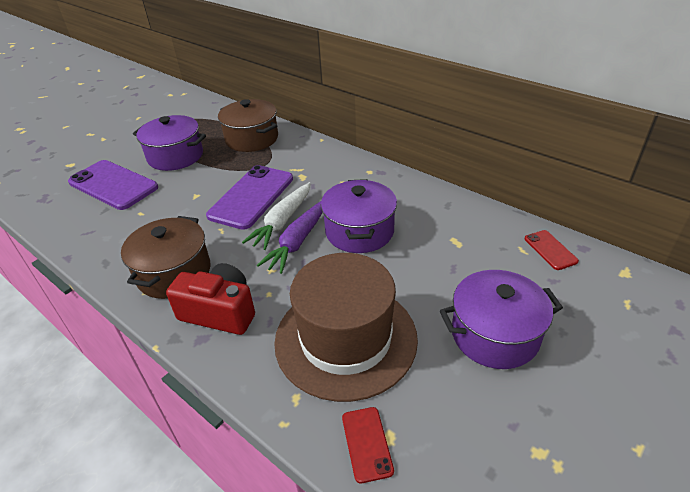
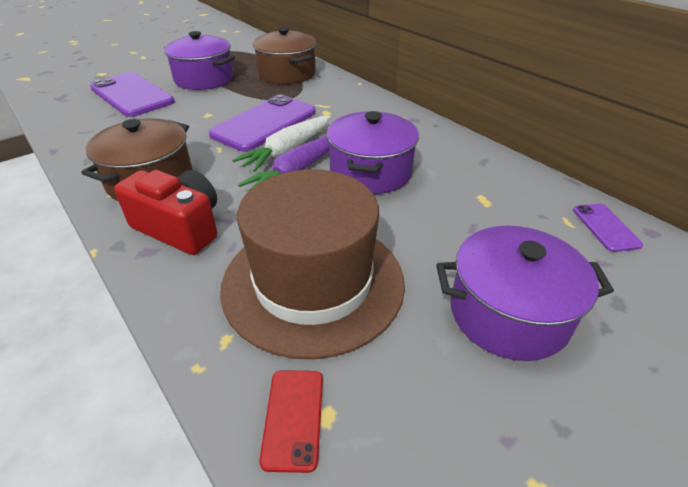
camera: 10 degrees right, 0 degrees up
red phone [524,230,579,270] -> purple phone [573,204,643,252]

